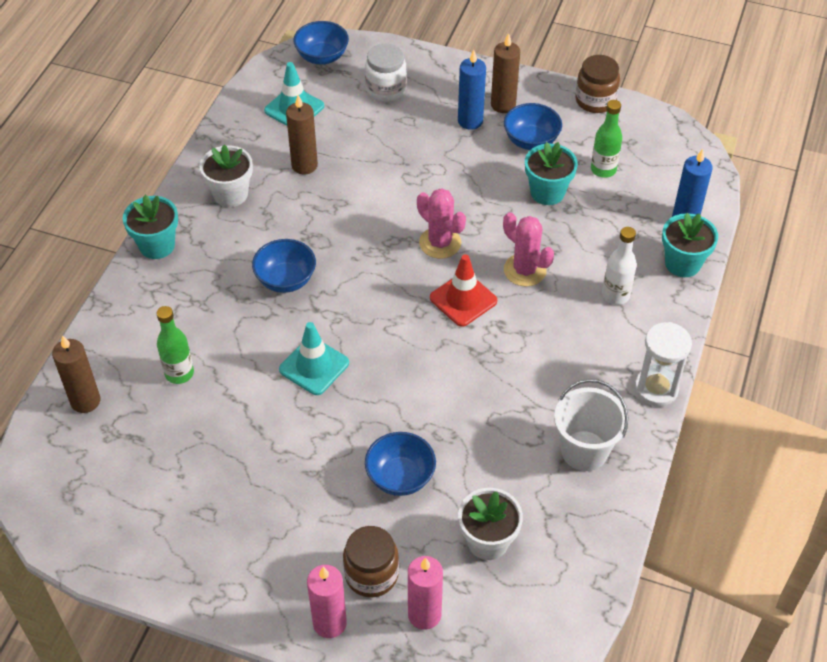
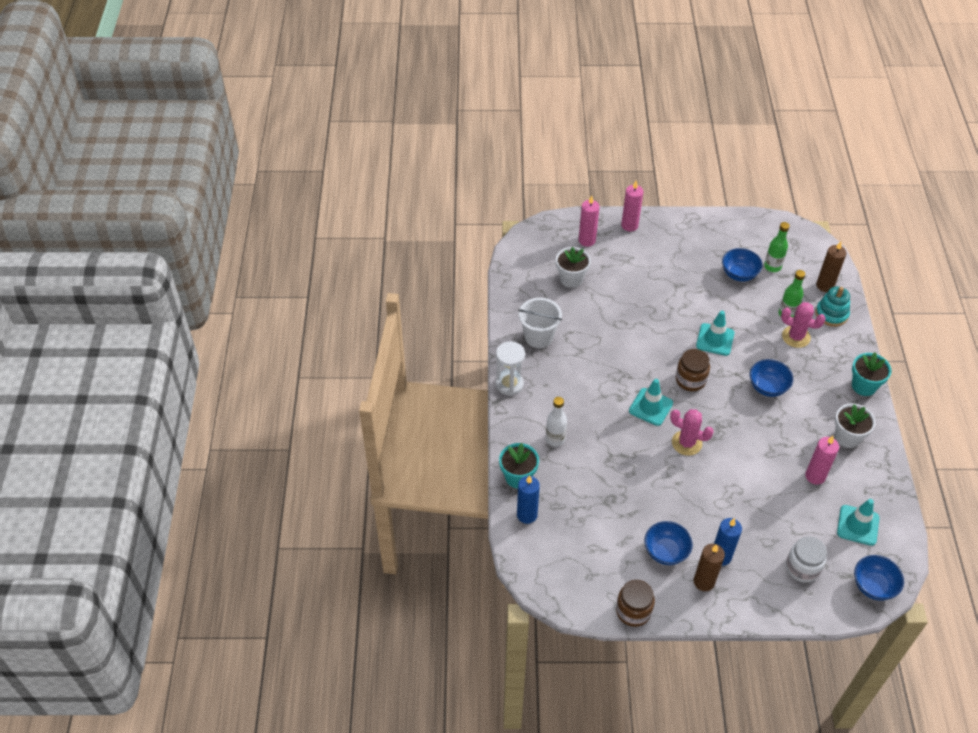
camera: 160 degrees right, 0 degrees up
brown candle [286,95,318,174] -> pink candle [805,436,839,485]
brown jar [343,526,399,598] -> brown jar moved to [676,349,710,391]
blue bowl [365,432,436,496] -> blue bowl moved to [722,248,762,282]
red traffic cone [430,254,497,327] -> turquoise traffic cone [629,379,673,426]
pink cactus [503,212,554,287] -> pink cactus moved to [781,302,826,348]
turquoise flower pot [525,142,578,205] -> none
green bottle [591,100,622,178] -> green bottle moved to [764,222,790,272]
none -> turquoise stacking toy [815,287,850,327]

